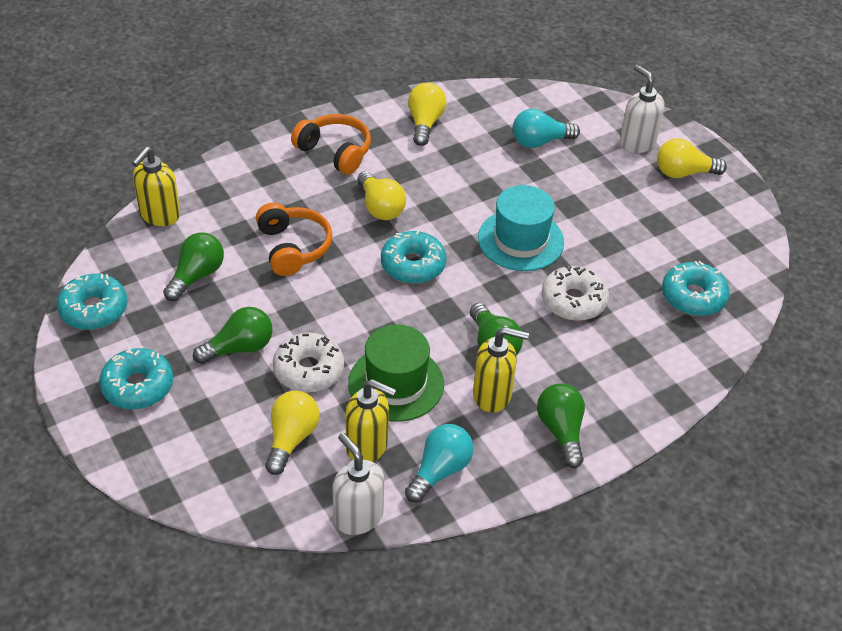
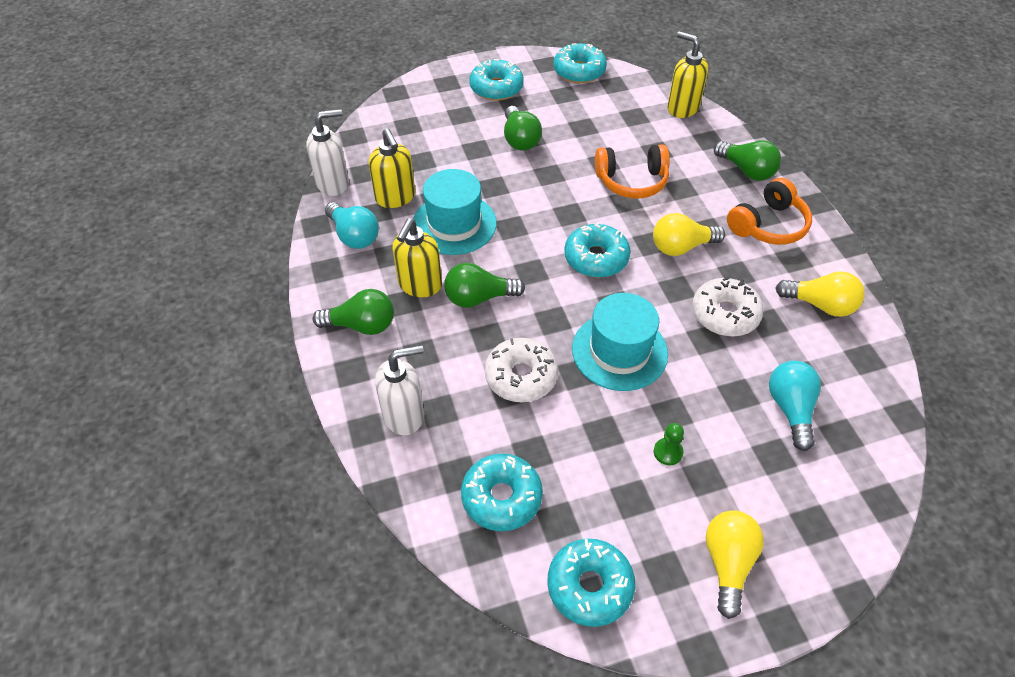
camera: 105 degrees right, 5 degrees up
green light bulb [163,232,224,301] -> green light bulb moved to [713,140,781,181]
yellow light bulb [265,391,320,475] -> none
white donut [273,333,344,392] -> white donut moved to [692,277,763,336]
yellow soap dispenser [345,379,396,462] -> yellow soap dispenser turned 60 degrees counterclockwise [369,128,415,208]
green hat [348,324,444,422] -> turquoise hat [413,169,497,255]
white soap dispenser [620,65,664,153] -> white soap dispenser moved to [375,345,424,436]
none -> turquoise donut [547,539,635,627]
none -> green pawn [654,423,684,465]

